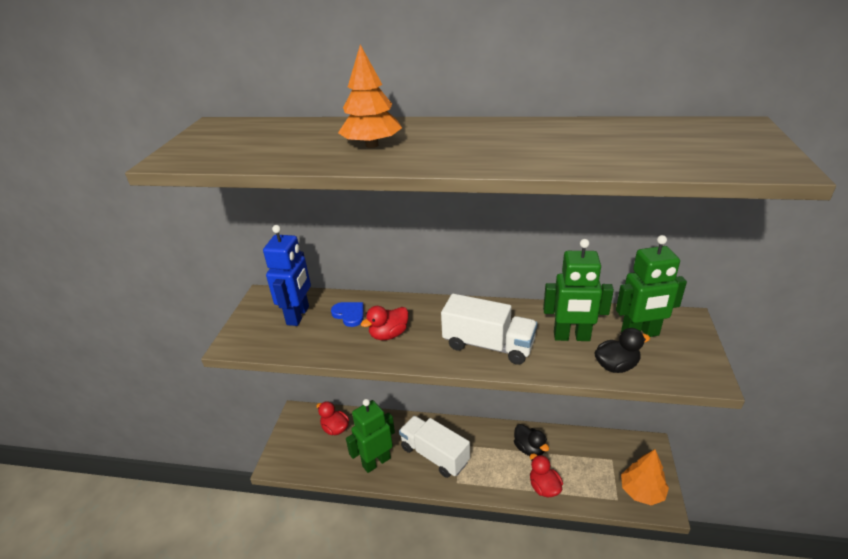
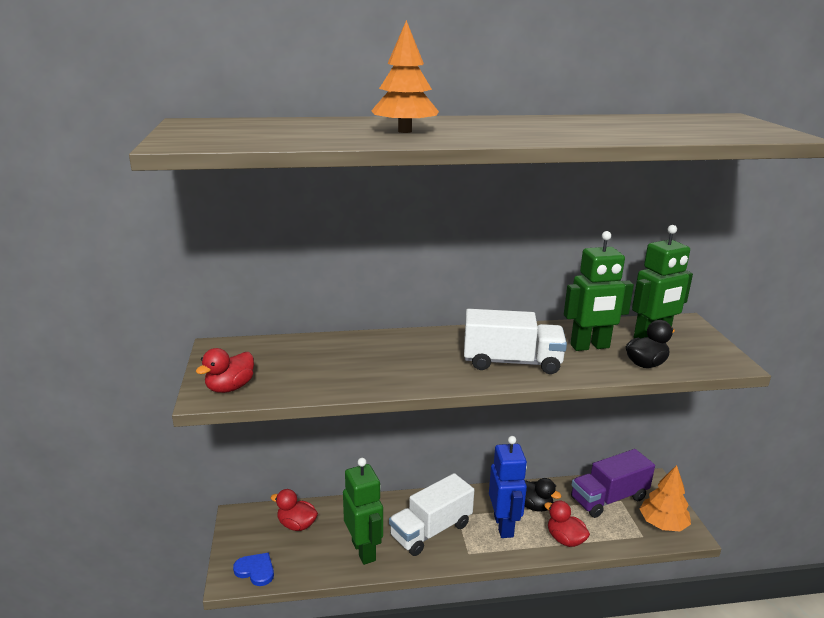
camera: 20 degrees left, 10 degrees down
blue robot [263,225,311,326] -> blue robot moved to [489,436,527,538]
blue heart [331,302,364,327] -> blue heart moved to [233,553,274,586]
green robot [346,399,395,473] -> green robot turned 120 degrees clockwise [343,458,383,565]
red duck [361,306,408,340] -> red duck moved to [196,348,254,393]
white truck [399,416,470,478] -> white truck turned 60 degrees counterclockwise [389,473,474,556]
none -> purple truck [571,449,655,518]

